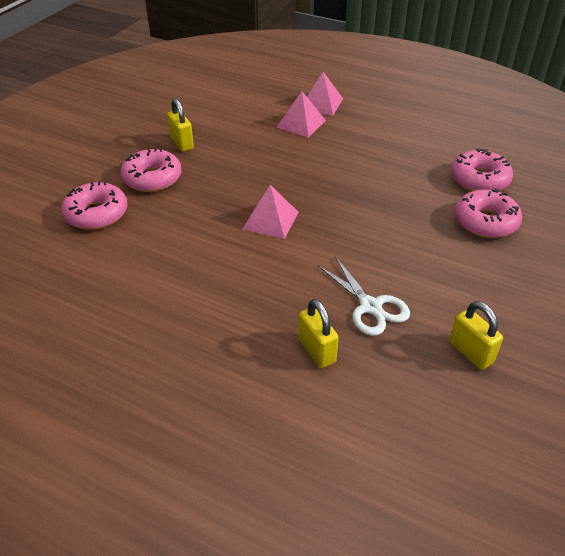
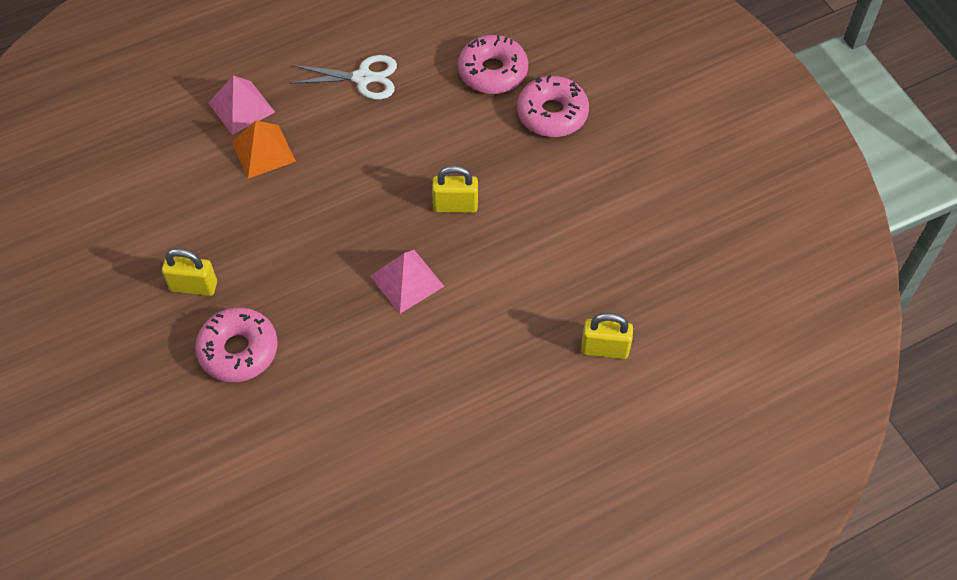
camera: 55 degrees left, 15 degrees up
pink donut [61,181,127,230] -> none
pink pyramid [276,91,326,138] -> orange pyramid [232,120,296,179]
white scissors [318,256,410,336] -> white scissors moved to [289,55,397,100]
yellow padlock [449,301,503,370] -> yellow padlock moved to [432,165,478,213]

